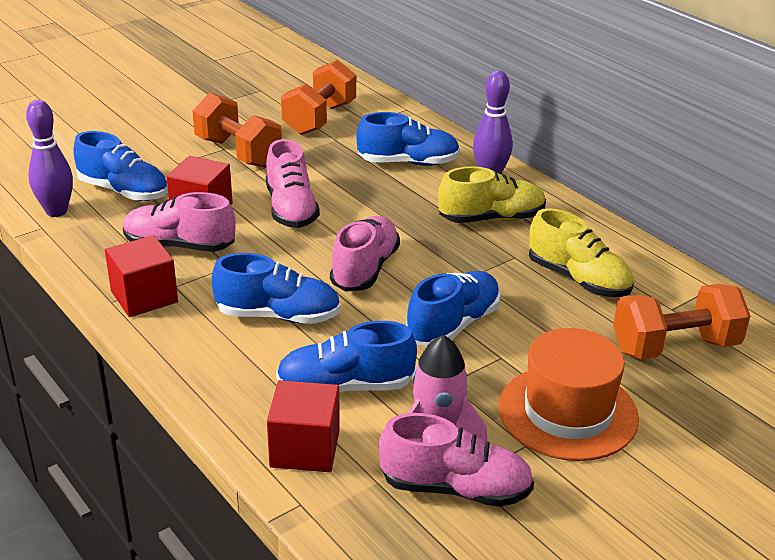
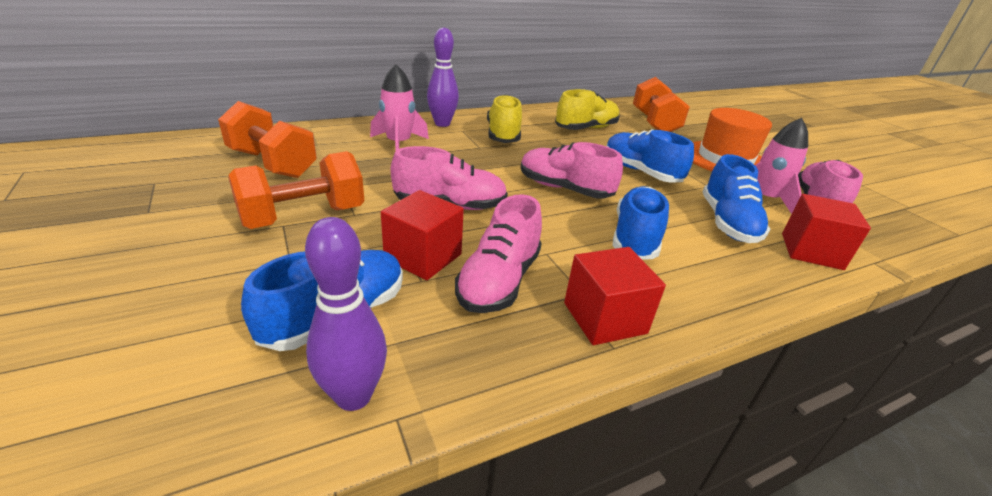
camera: 80 degrees left, 0 degrees up
blue shoe [356,112,460,166] -> pink rocket [370,64,429,150]

